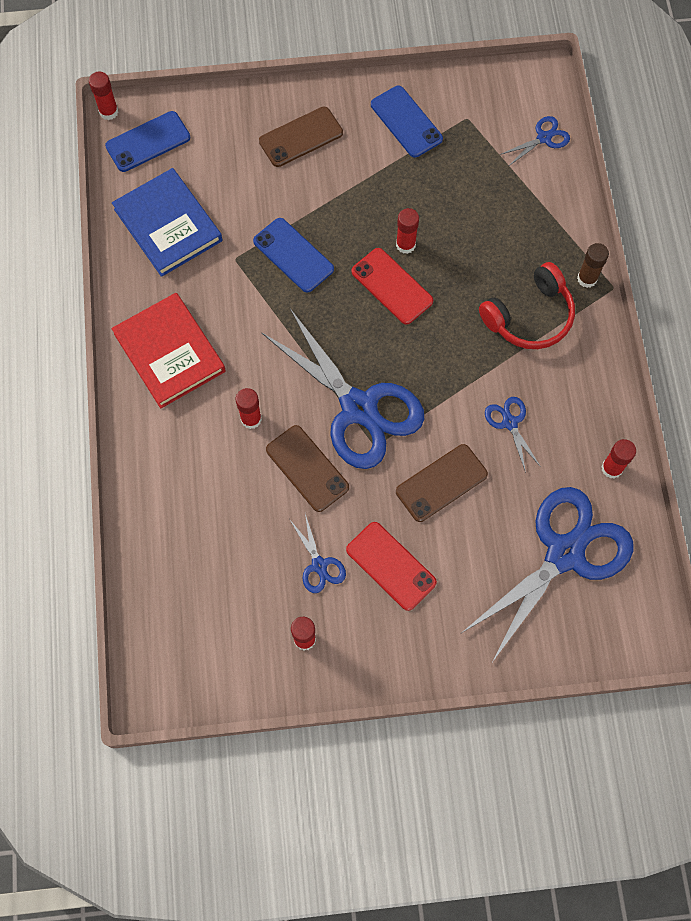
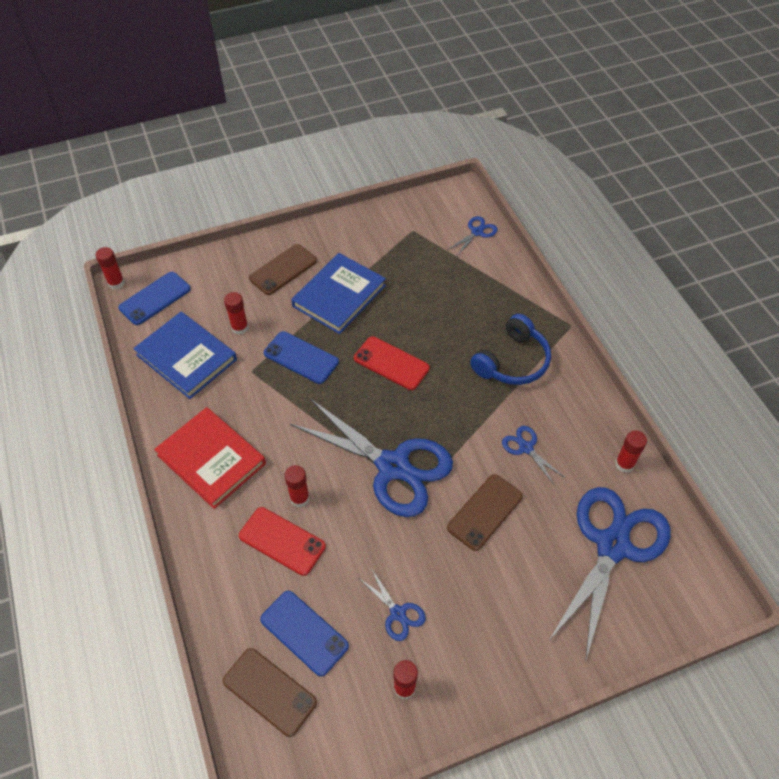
camera: 15 degrees left, 15 degrees down
brown phone [266,425,349,512] -> brown phone moved to [223,648,317,737]
red phone [346,522,437,611] -> red phone moved to [239,507,326,576]
blue phone [371,86,443,158] -> blue phone moved to [260,591,349,677]
red glue stick [396,208,419,254] -> red glue stick moved to [224,292,248,335]
red headphones [479,262,575,349] -> blue headphones [470,314,551,385]
brown glue stick [577,243,609,288] -> none
none -> blue book [291,253,386,334]

